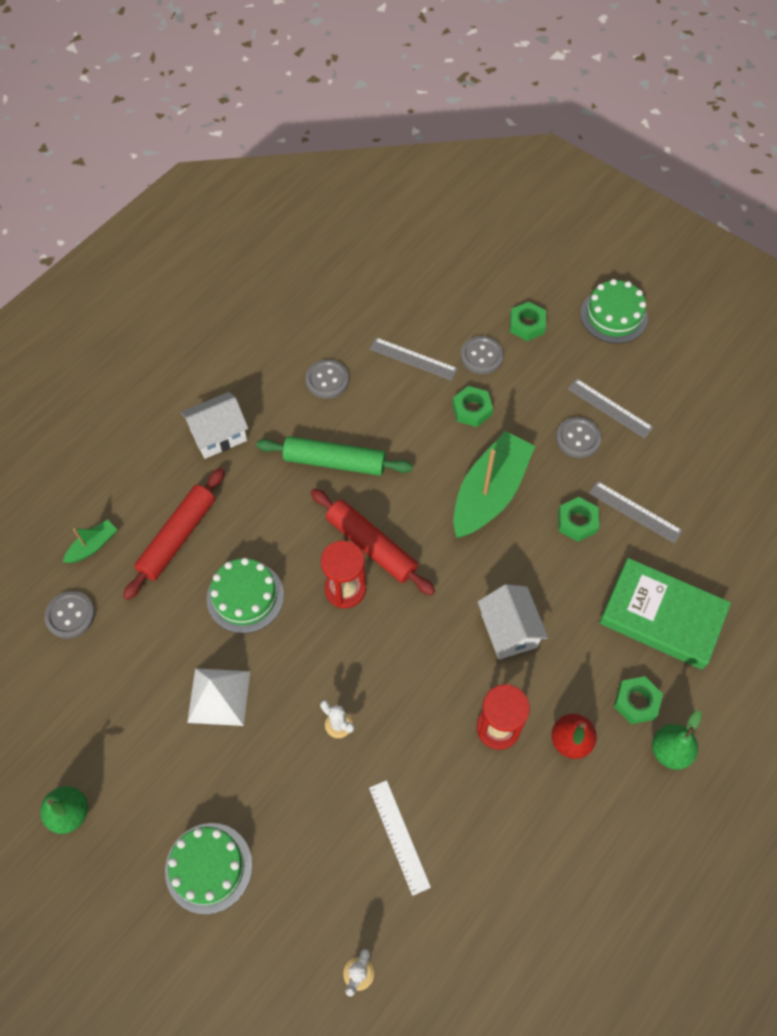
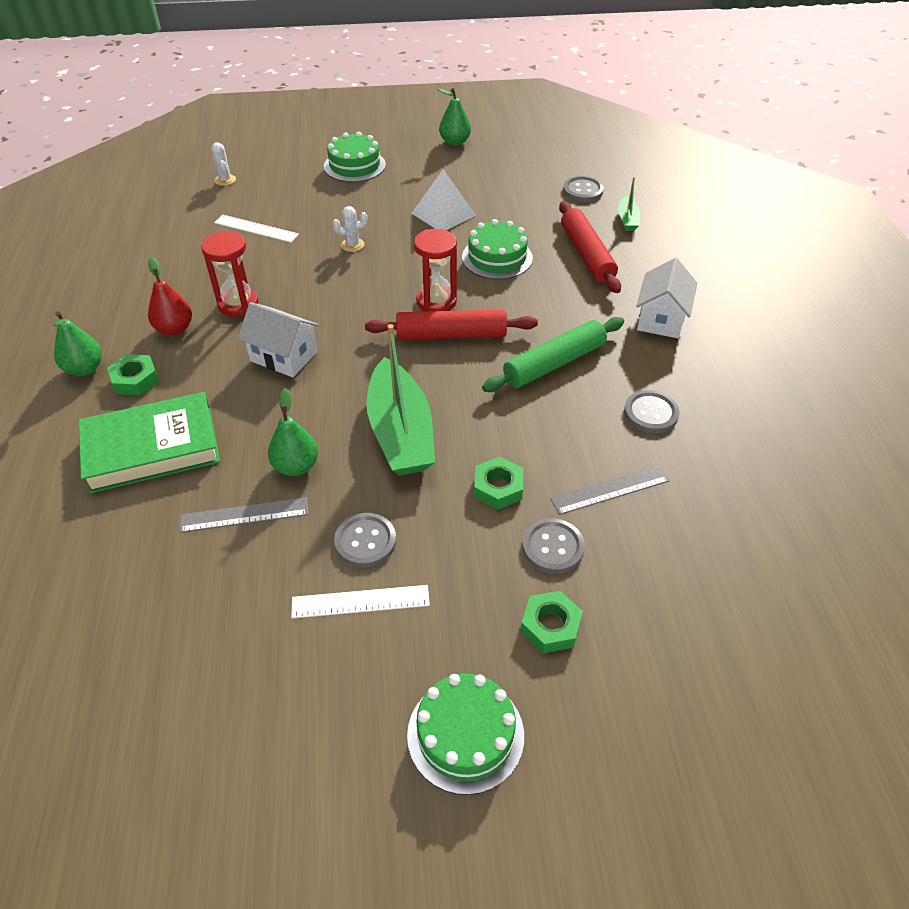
camera: 135 degrees right, 15 degrees down
green nut [558,497,599,542] -> green pear [268,388,318,476]
grey ruler [568,379,654,439] -> white ruler [291,585,430,619]

